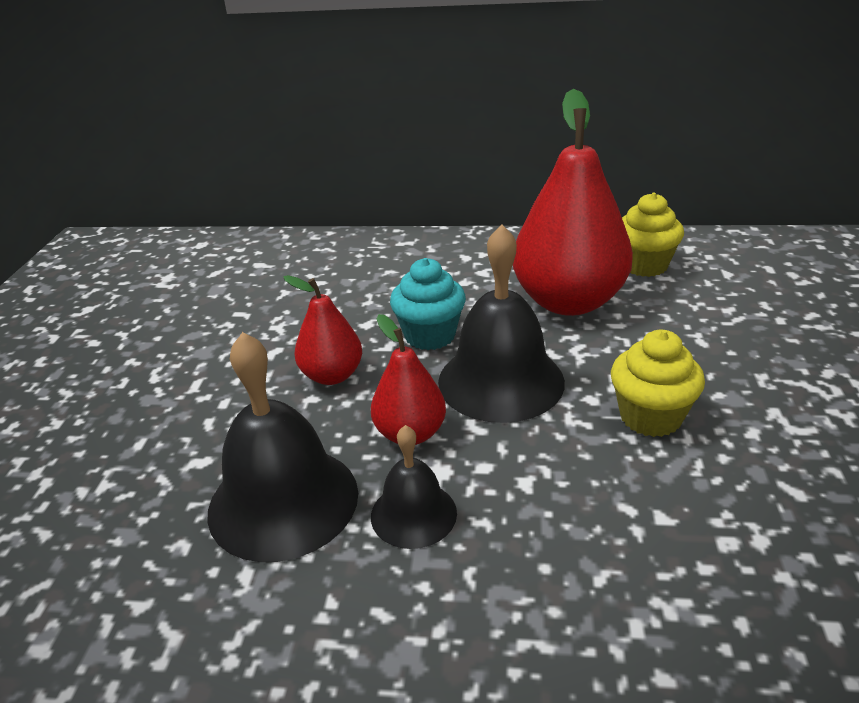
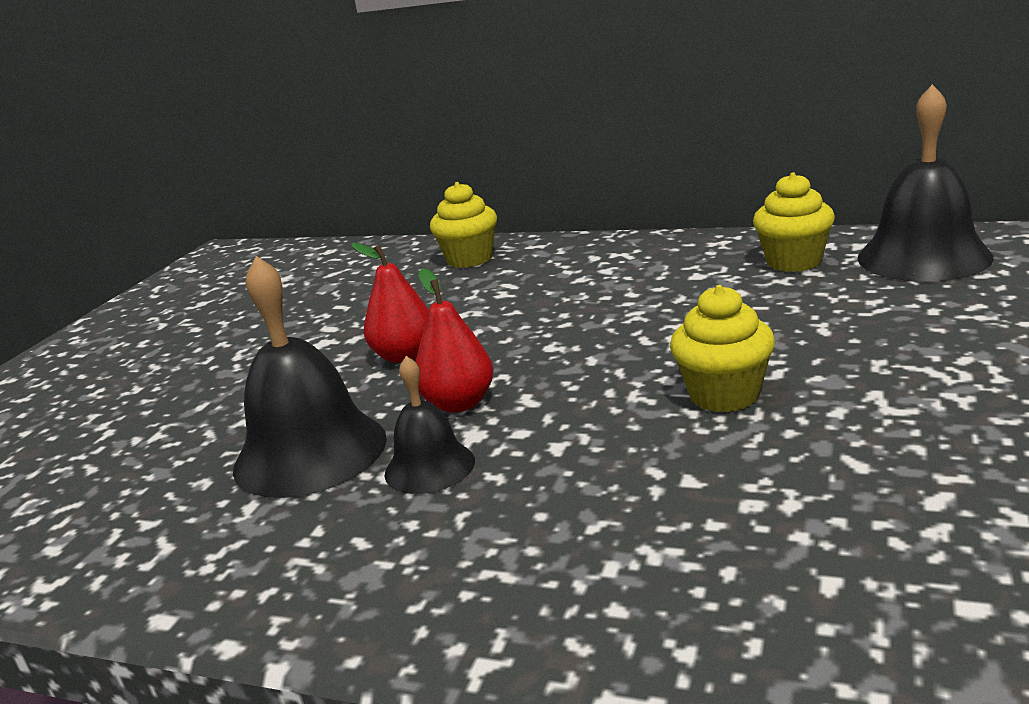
camera: 15 degrees right, 10 degrees down
turquoise cupcake [390,258,466,350] -> none
black bell [438,224,565,423] -> black bell moved to [857,84,994,282]
red pear [513,89,633,316] -> none
none -> yellow cupcake [430,182,497,268]

